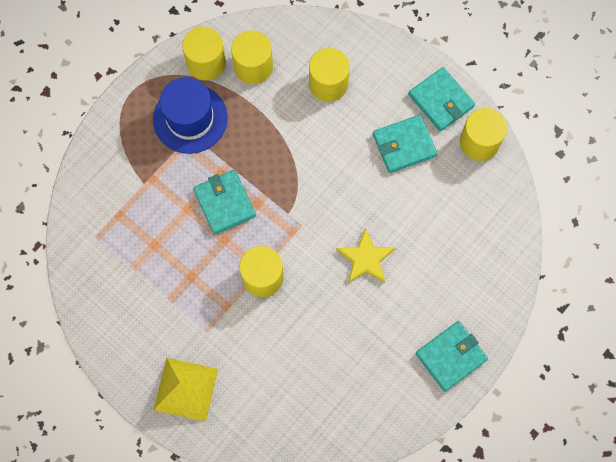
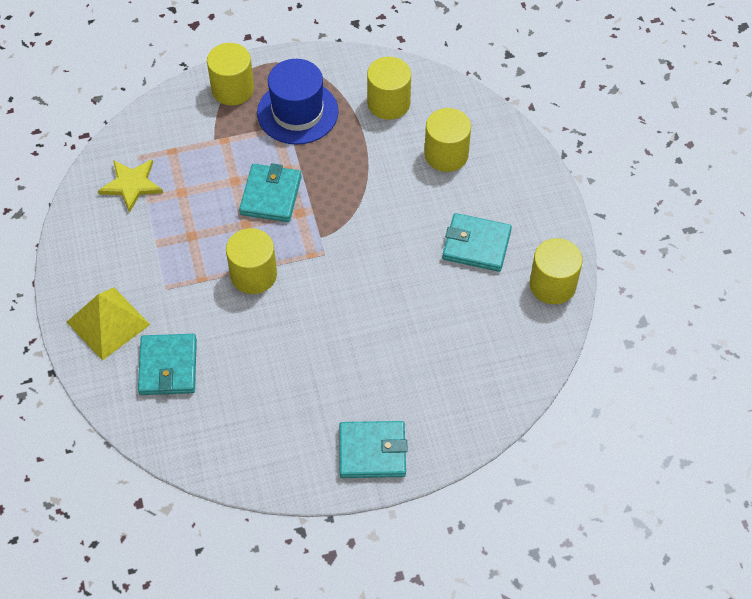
camera: 35 degrees right, 15 degrees down
yellow cylinder [182,27,226,81] -> yellow cylinder moved to [207,43,254,105]
yellow star [336,228,395,283] -> yellow star moved to [98,160,163,213]
turquoise wallet [408,67,475,131] -> turquoise wallet moved to [138,334,197,395]

